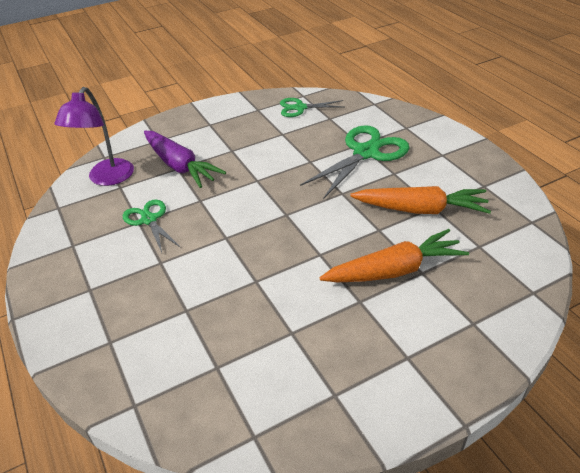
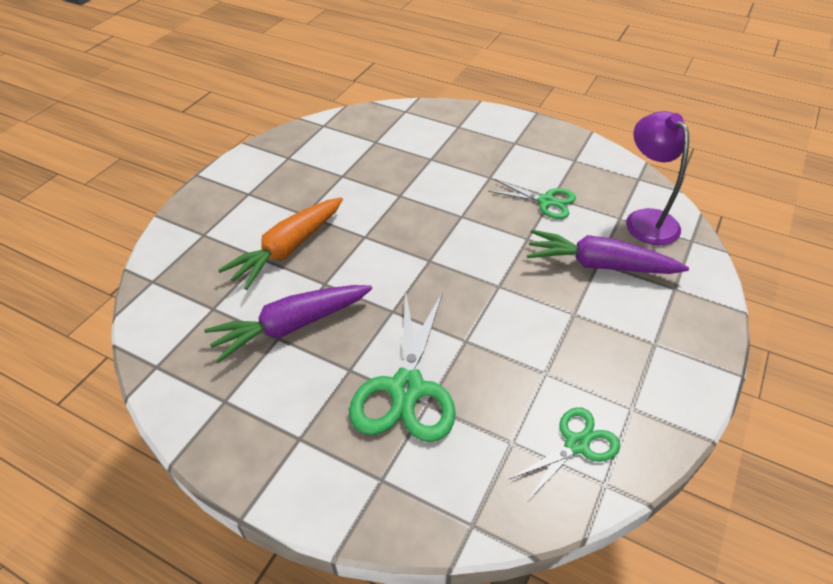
camera: 145 degrees right, 5 degrees up
orange carrot [350,186,491,214] -> purple carrot [204,285,372,363]

